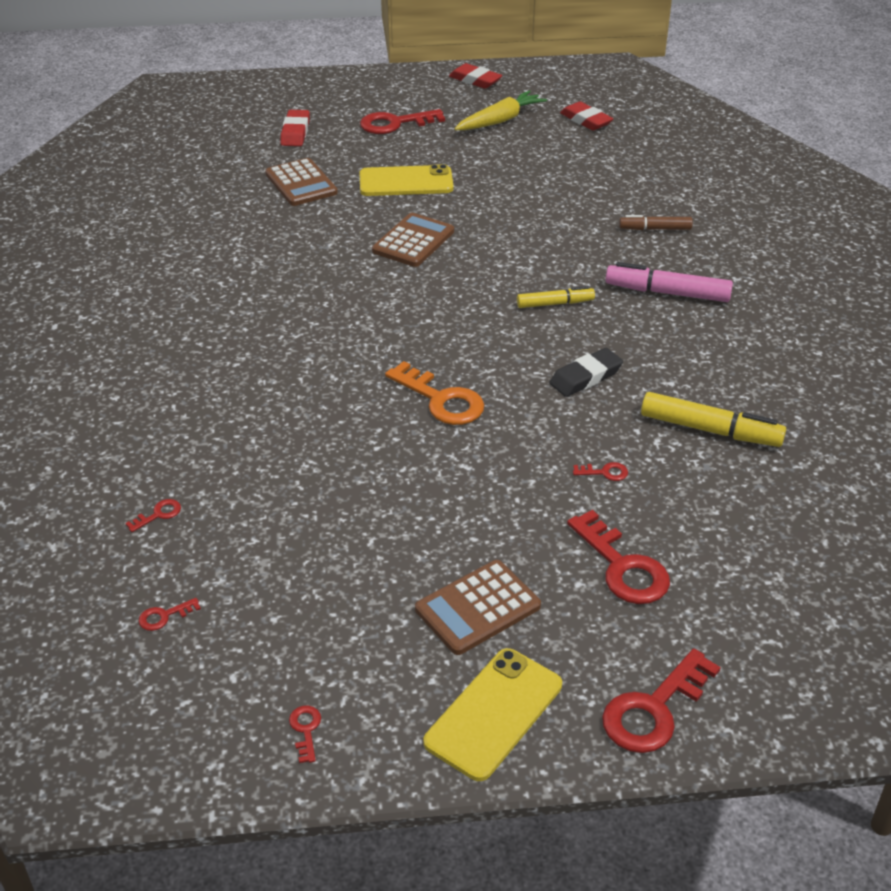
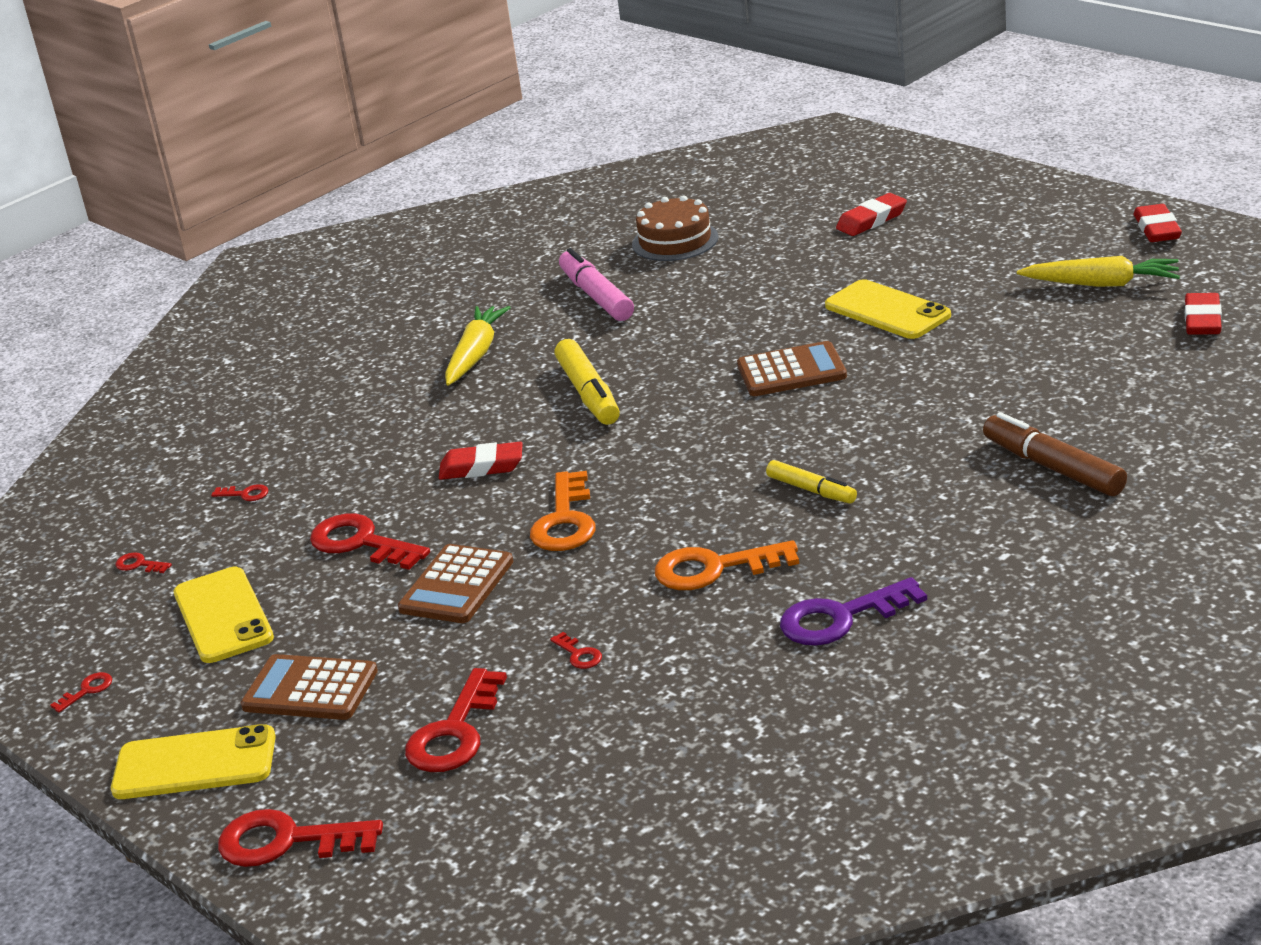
camera: 55 degrees right, 10 degrees down
brown calculator [265,158,338,206] -> brown calculator moved to [398,544,513,623]
red key [360,109,445,134] -> red key moved to [310,514,430,570]
black eraser [549,348,623,397] -> orange key [655,540,799,590]
pink marker [606,262,733,302] -> pink marker moved to [559,248,634,321]
brown marker [619,215,693,230] -> brown marker [983,412,1127,496], size x1.61
yellow marker [641,392,786,447] -> yellow marker moved to [554,339,620,425]
none -> yellow phone [174,567,274,663]
none -> red eraser [439,442,523,480]
none -> yellow carrot [445,306,511,386]
none -> brown cake [632,195,719,261]
none -> purple key [780,577,927,646]

